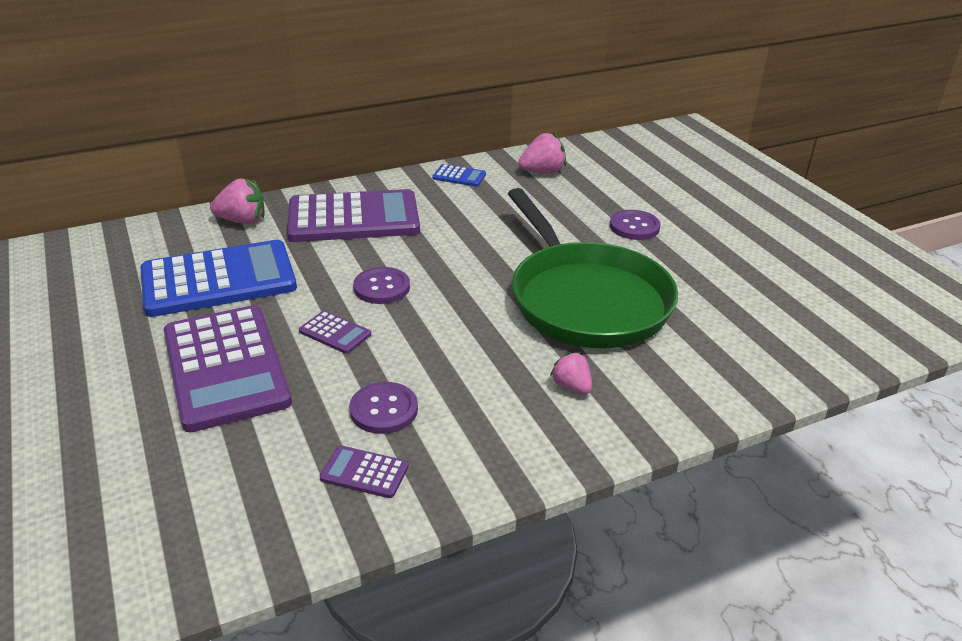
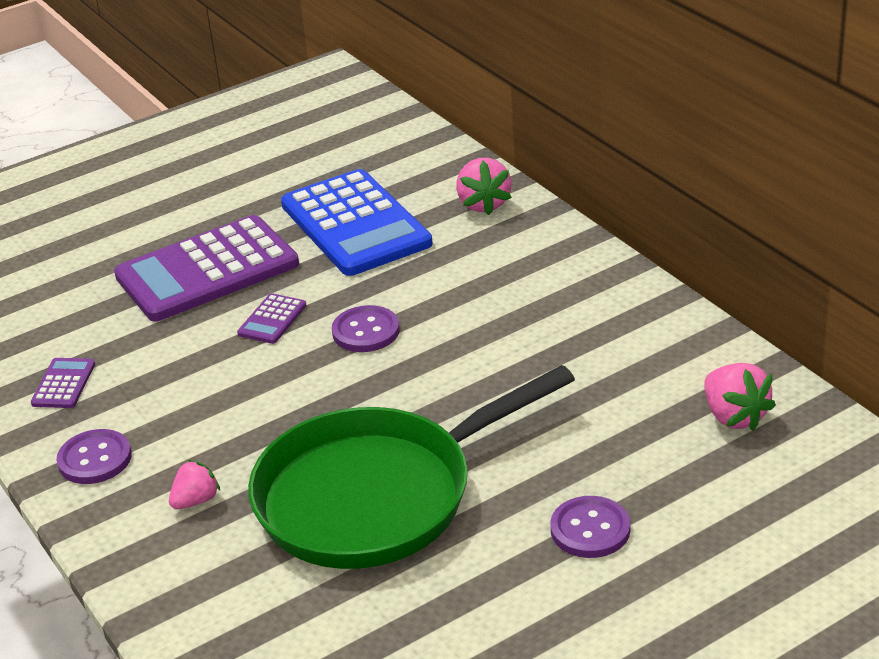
camera: 85 degrees right, 0 degrees up
purple calculator [287,189,420,242] -> none
purple button [349,382,418,434] -> purple button moved to [56,429,132,484]
blue calculator [432,164,486,186] -> none

